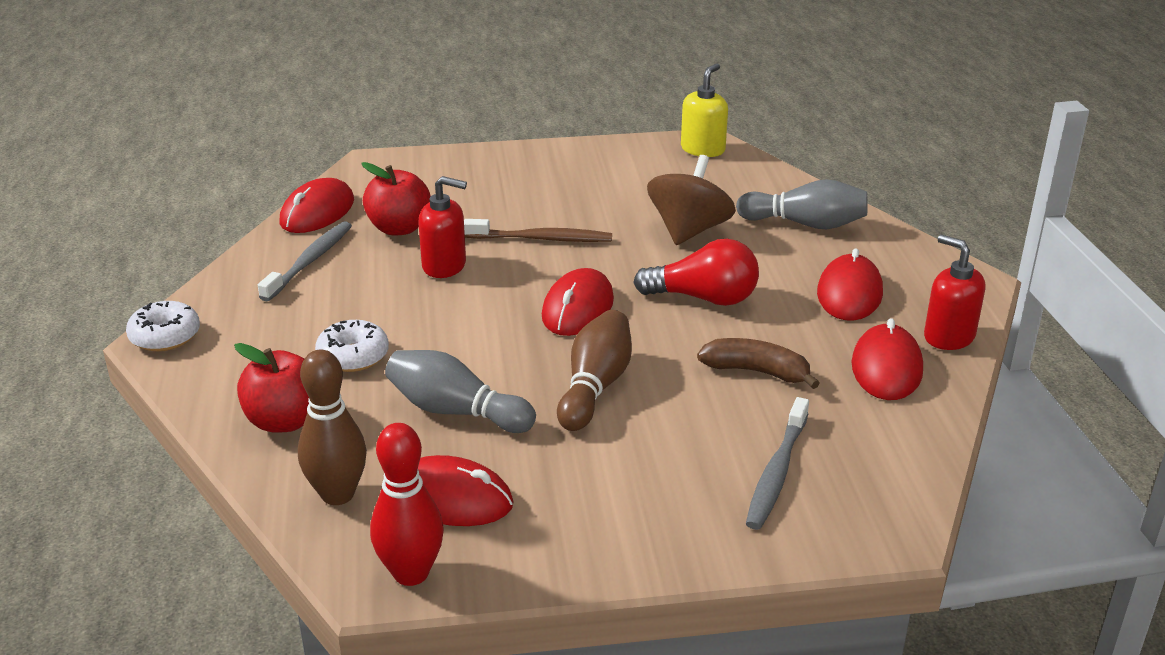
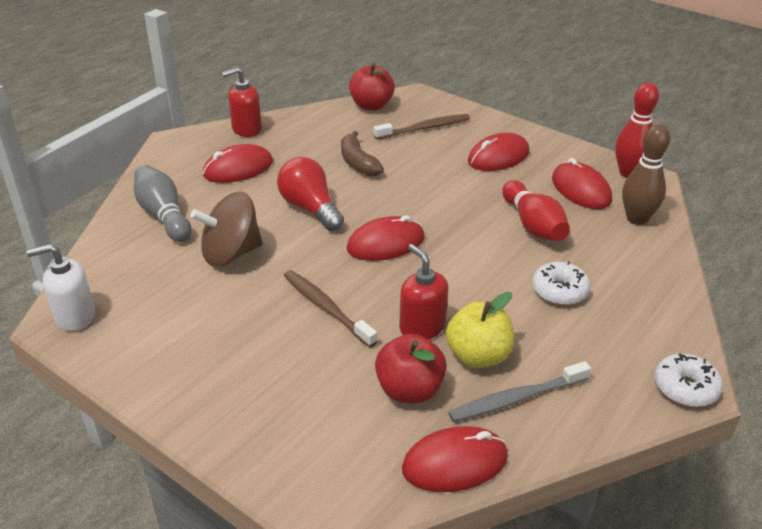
camera: 135 degrees left, 5 degrees up
red apple [234,343,309,433] -> red apple moved to [349,63,395,111]
grey bowling pin [385,350,536,433] -> red bowling pin [502,180,570,241]
brown bowling pin [557,310,632,431] -> none
yellow soap dispenser [681,63,728,157] -> white soap dispenser [26,244,95,331]
grey toothbrush [746,397,809,530] -> brown toothbrush [374,114,470,140]
red mouse [851,318,923,400] -> red mouse moved to [468,133,530,171]
red soap dispenser [924,235,985,350] -> red soap dispenser turned 60 degrees clockwise [221,67,262,137]
none -> yellow apple [446,292,514,368]

